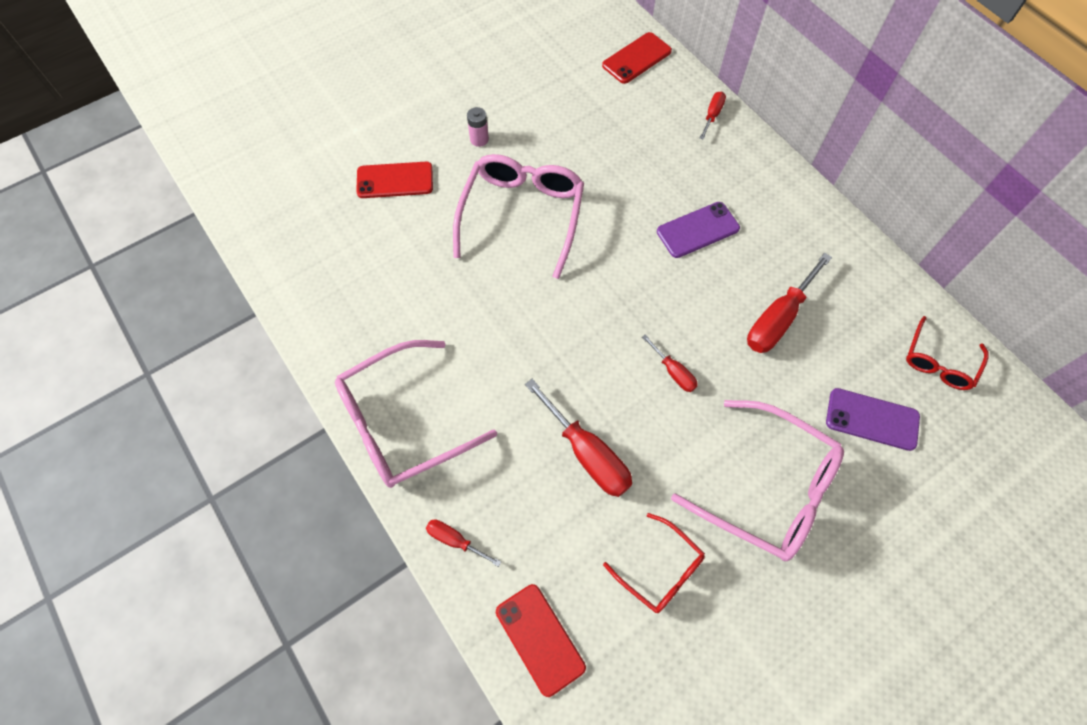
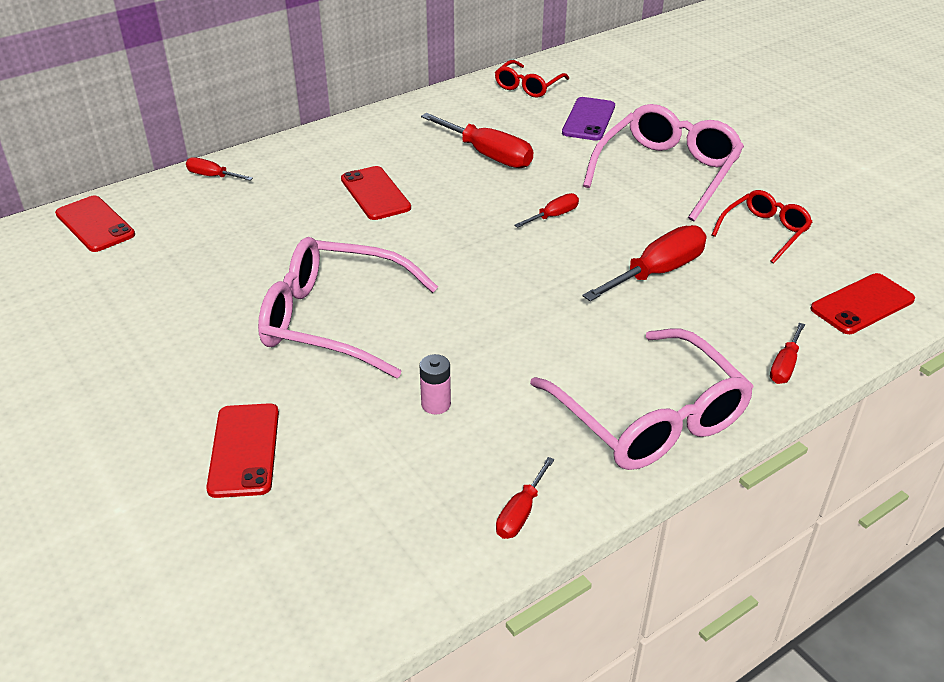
camera: 90 degrees left, 25 degrees down
pink battery [467,107,489,147] -> pink battery moved to [419,354,451,414]
purple phone [657,202,740,258] -> red phone [341,166,411,220]
red glasses [906,316,989,390] -> red glasses turned 90 degrees clockwise [495,60,569,98]
none -> red screwdriver [496,457,554,539]

